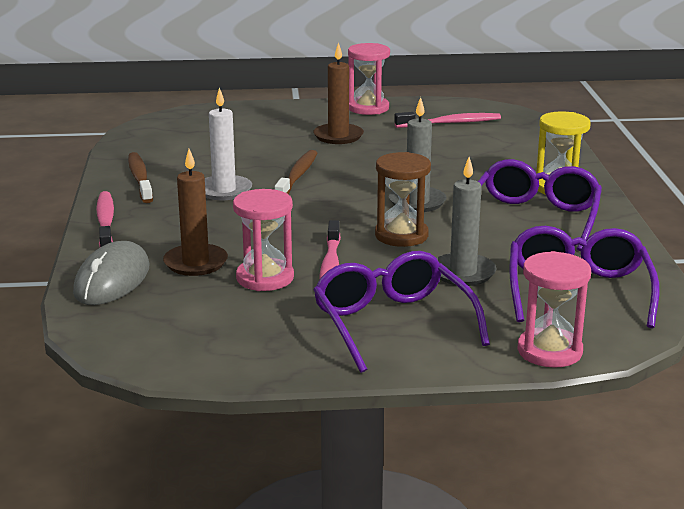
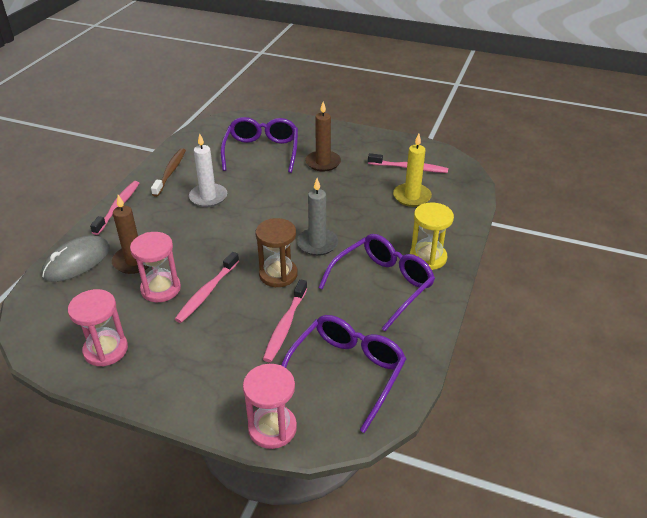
camera: 25 degrees right, 15 degrees up
brown toothbrush [274,150,317,195] -> none
purple glasses [314,251,490,373] -> purple glasses moved to [221,117,298,173]
pink hourglass [348,43,390,115] -> pink hourglass moved to [68,289,128,367]
grey candle [437,157,496,286] -> pink toothbrush [263,279,307,362]
none -> yellow candle [393,134,432,207]

